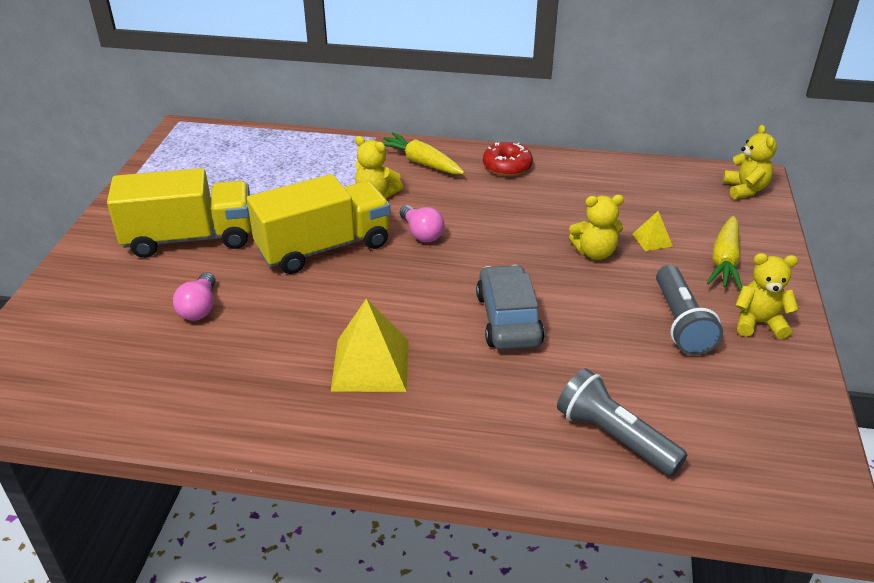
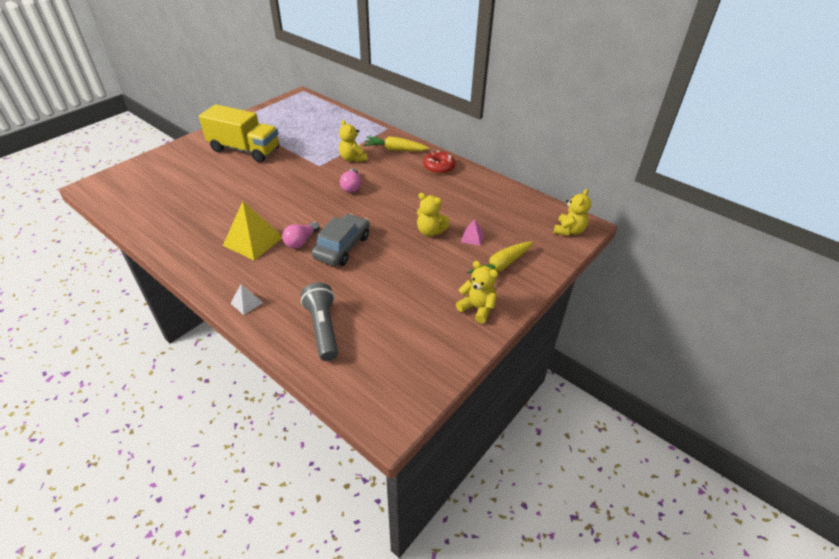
camera: 30 degrees right, 5 degrees up
pink light bulb [173,272,215,321] -> pink light bulb moved to [282,222,320,248]
yellow truck [247,174,390,274] -> none
yellow carrot [382,132,465,174] -> yellow carrot turned 60 degrees counterclockwise [363,136,429,151]
yellow pyramid [633,211,673,251] -> pink pyramid [461,219,484,246]
grey flashlight [656,265,723,355] -> none
none -> white pyramid [230,284,263,315]

